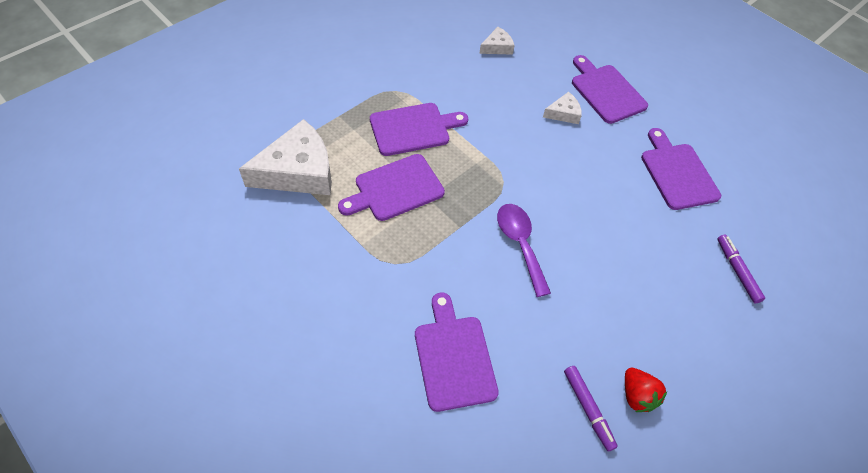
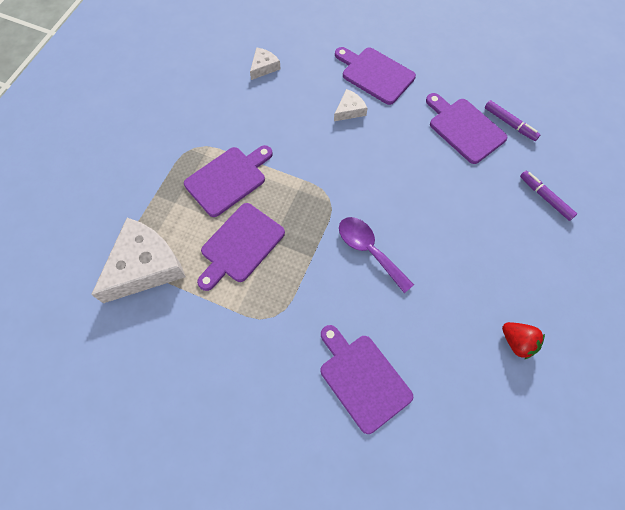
camera: 20 degrees left, 10 degrees up
purple marker [564,366,618,451] -> purple marker moved to [485,100,540,141]

